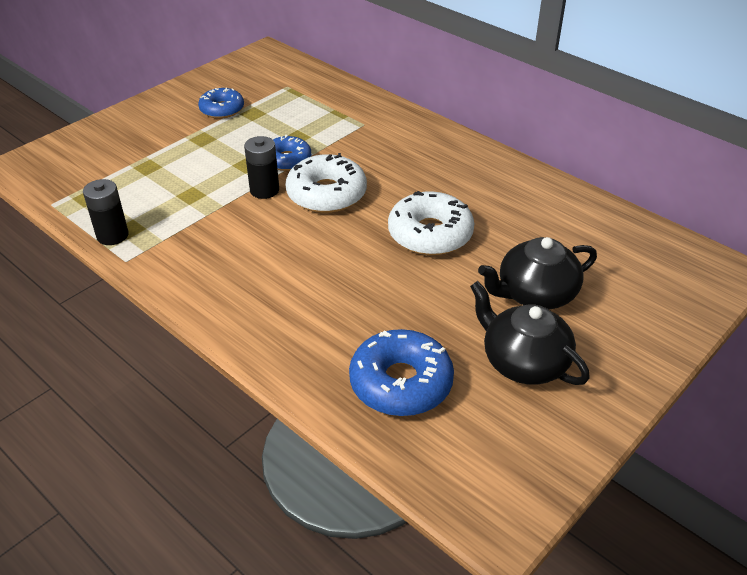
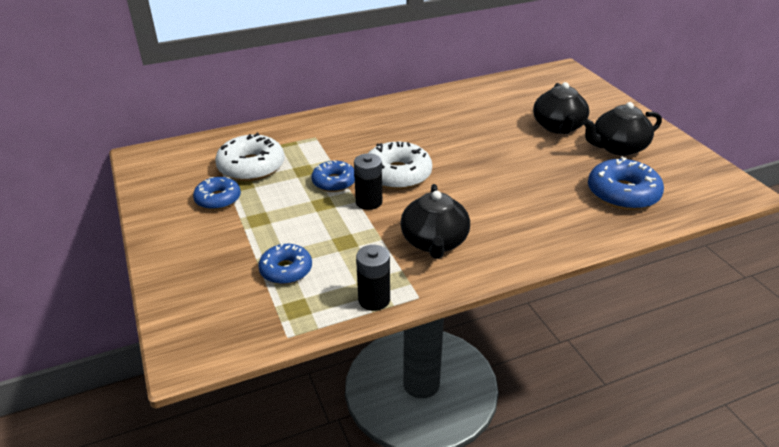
camera: 65 degrees left, 5 degrees down
white donut [388,191,474,255] -> white donut moved to [215,132,285,181]
none -> blue donut [258,243,312,284]
none -> black teapot [400,184,470,259]

